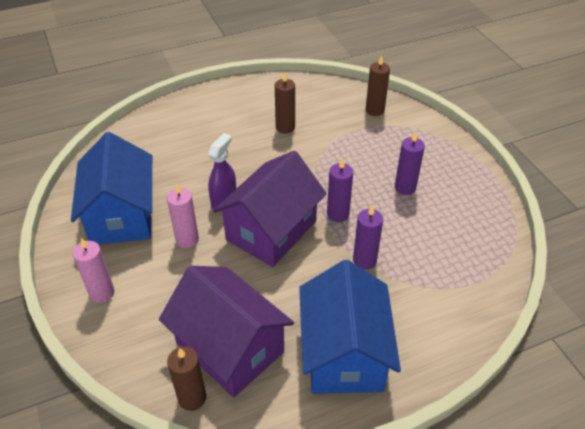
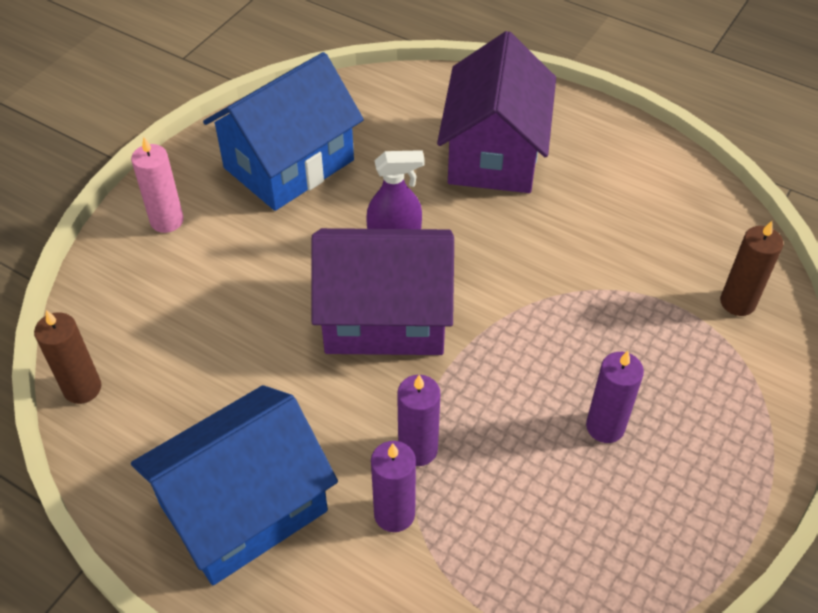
camera: 55 degrees right, 5 degrees up
purple house [159,266,294,398] -> purple house moved to [437,31,556,193]
pink candle [167,184,199,248] -> none
brown candle [275,73,295,134] -> none
purple candle [327,158,353,222] -> purple candle moved to [371,441,416,532]

